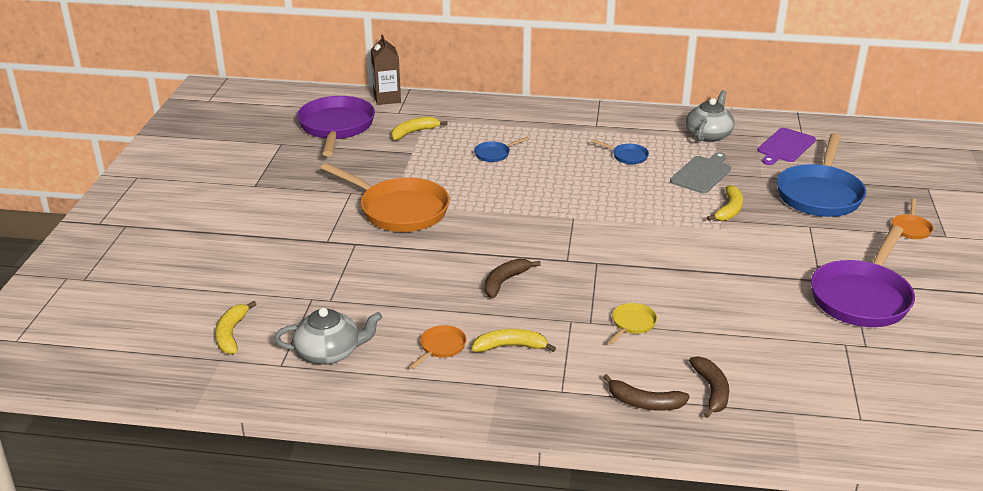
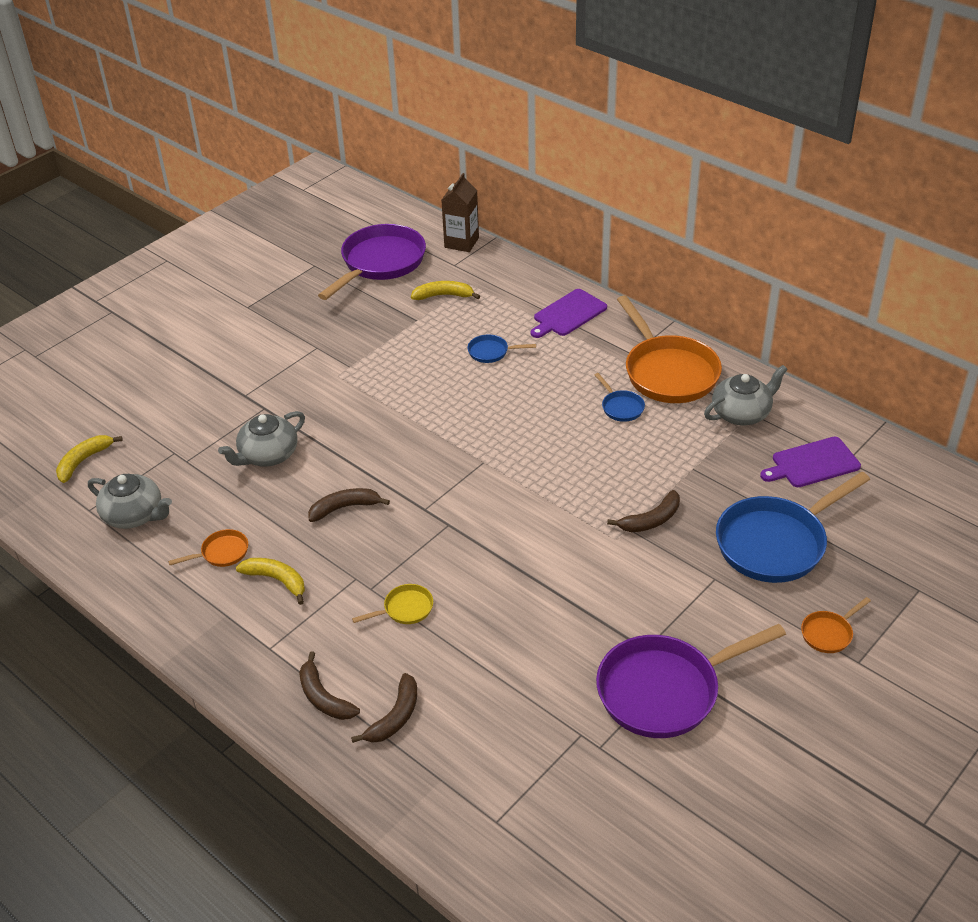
camera: 35 degrees right, 10 degrees up
orange pan [321,163,450,232] -> orange pan moved to [617,295,722,403]
grey cutting board [670,152,731,194] -> none
yellow banana [707,185,743,221] -> brown banana [607,490,680,532]
none -> grey teapot [218,411,305,466]
none -> purple cutting board [531,289,607,338]

